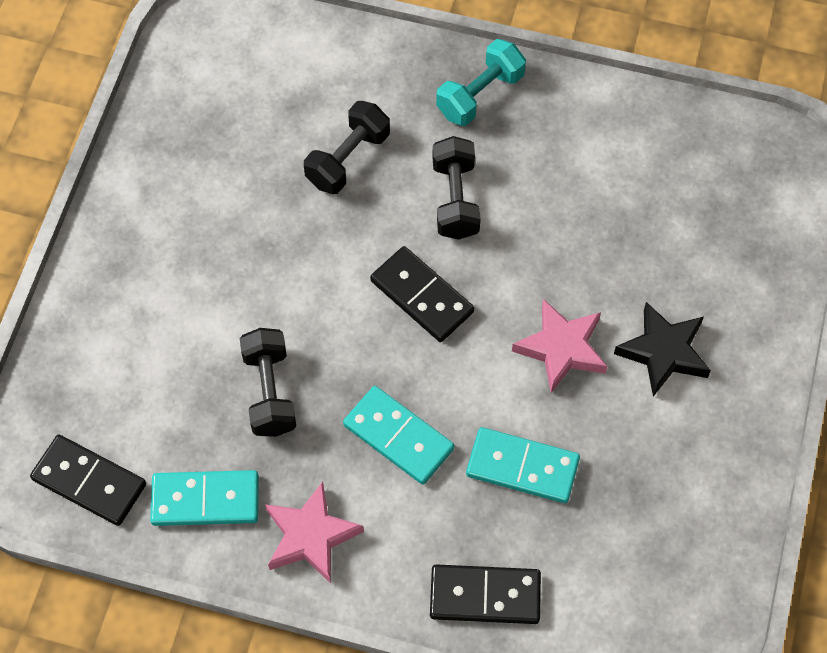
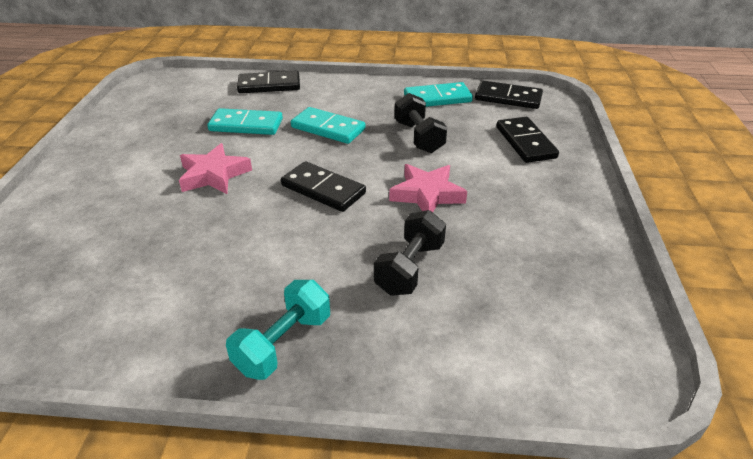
camera: 170 degrees right, 25 degrees down
pink star [265,481,364,584] -> pink star moved to [389,164,467,213]
black dumbbell [432,136,481,240] -> none
black star [614,302,711,397] -> none
none -> black domino [496,117,559,163]

